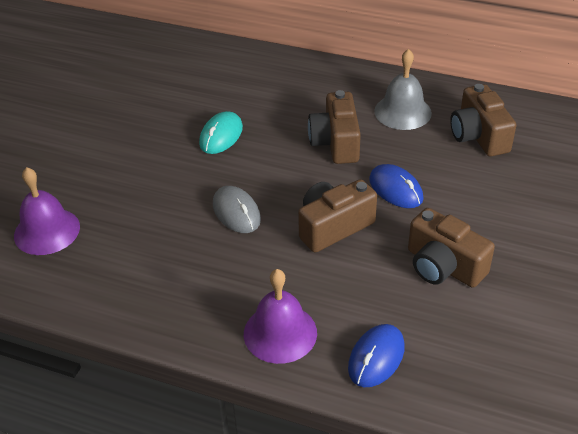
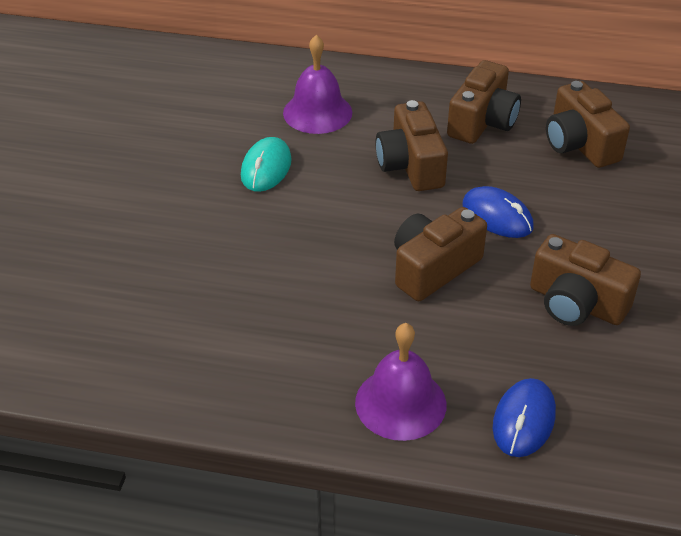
camera: 10 degrees left, 0 degrees up
purple bell [14,167,80,255] -> purple bell moved to [283,35,352,134]
grey mouse [213,186,261,233] -> none
grey bell [374,49,432,130] -> brown camera [447,60,521,144]

